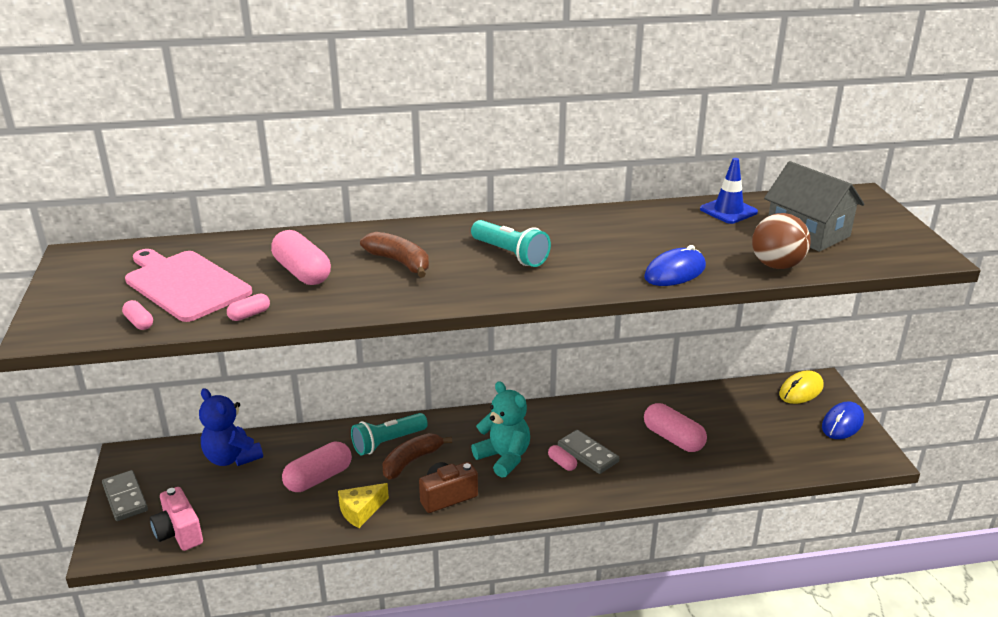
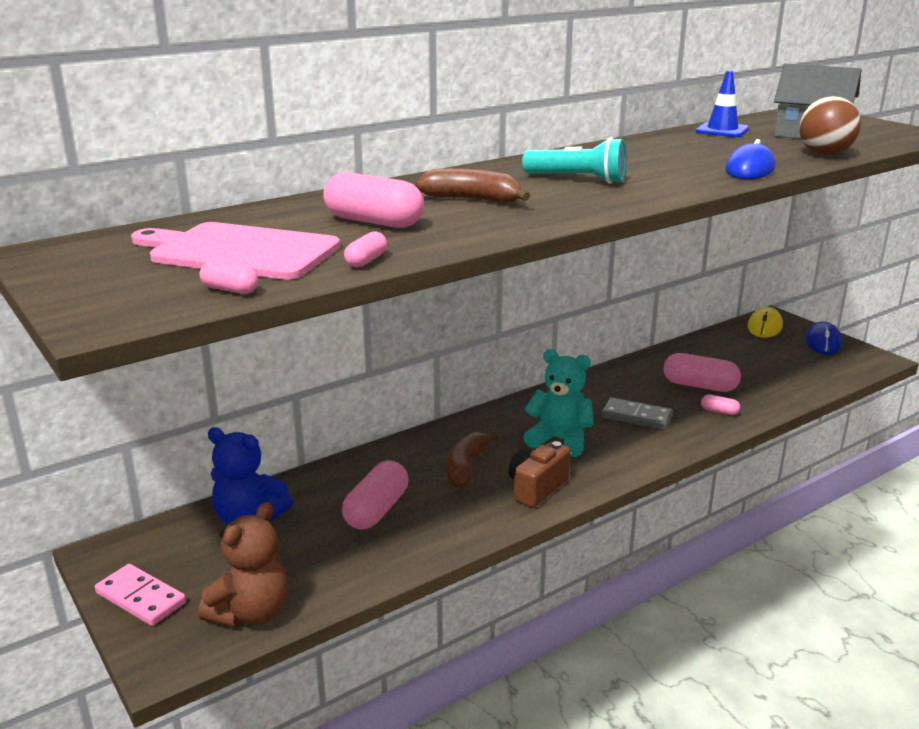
camera: 25 degrees left, 5 degrees down
grey domino [102,470,148,521] -> pink domino [95,564,186,626]
pink camera [150,487,203,551] -> brown teddy bear [198,502,288,628]
yellow cheese [338,483,389,528] -> none
turquoise flashlight [351,413,428,455] -> none
pink capsule [548,445,577,471] -> pink capsule moved to [701,394,740,415]

